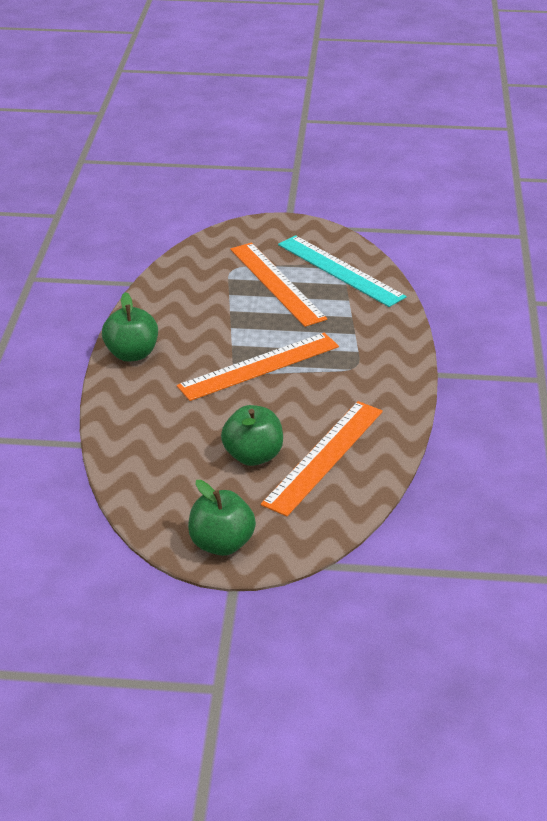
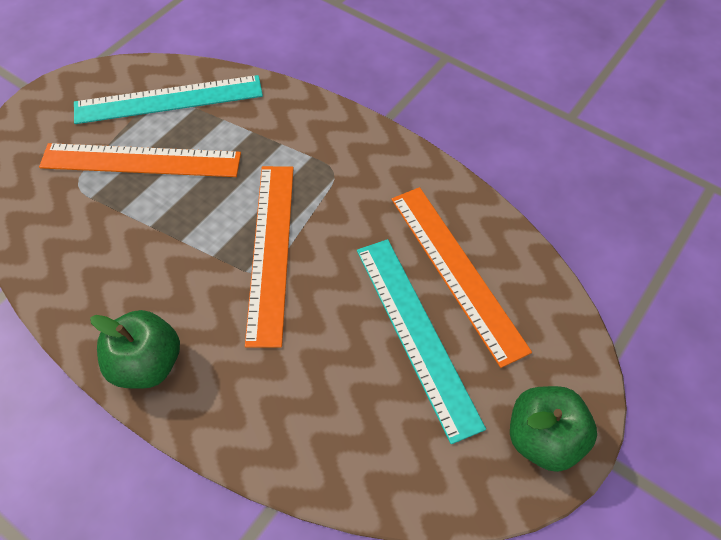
camera: 60 degrees left, 20 degrees up
green apple [221,405,283,466] -> turquoise ruler [357,239,486,444]

